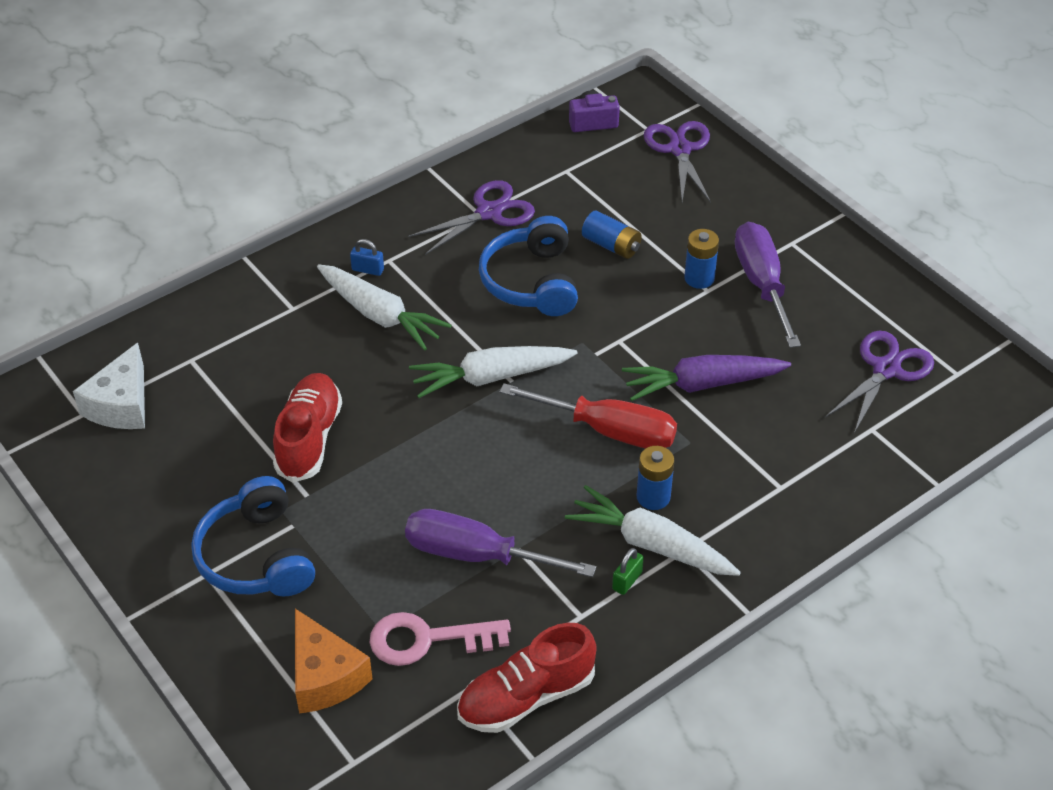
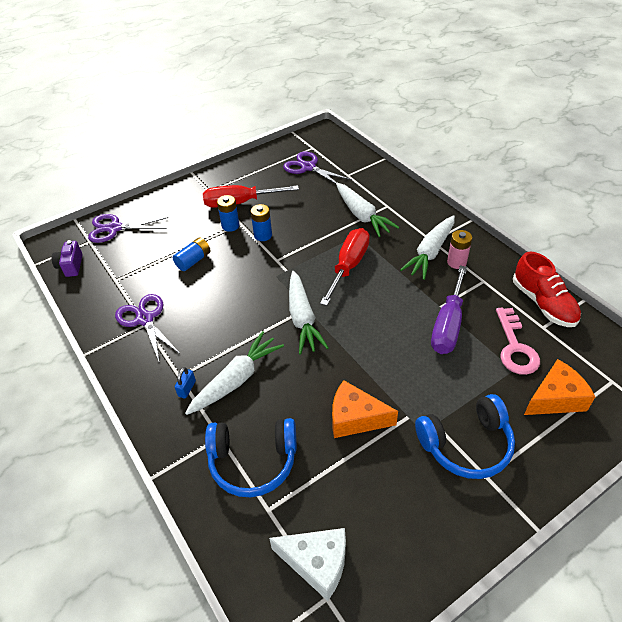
camera: 85 degrees left, 0 degrees up
red shoe [273,373,342,483] -> orange cheese [332,380,398,438]
blue headphones [479,216,578,316] -> blue headphones moved to [205,418,297,497]
green padlock [612,548,644,595] -> pink battery [447,230,472,269]
purple carrot [622,355,791,401] -> none
blue battery [637,446,674,510] -> blue battery moved to [251,204,272,241]
purple screwdriver [735,222,801,348] -> red screwdriver [203,185,299,208]
none -> white carrot [336,183,399,237]

